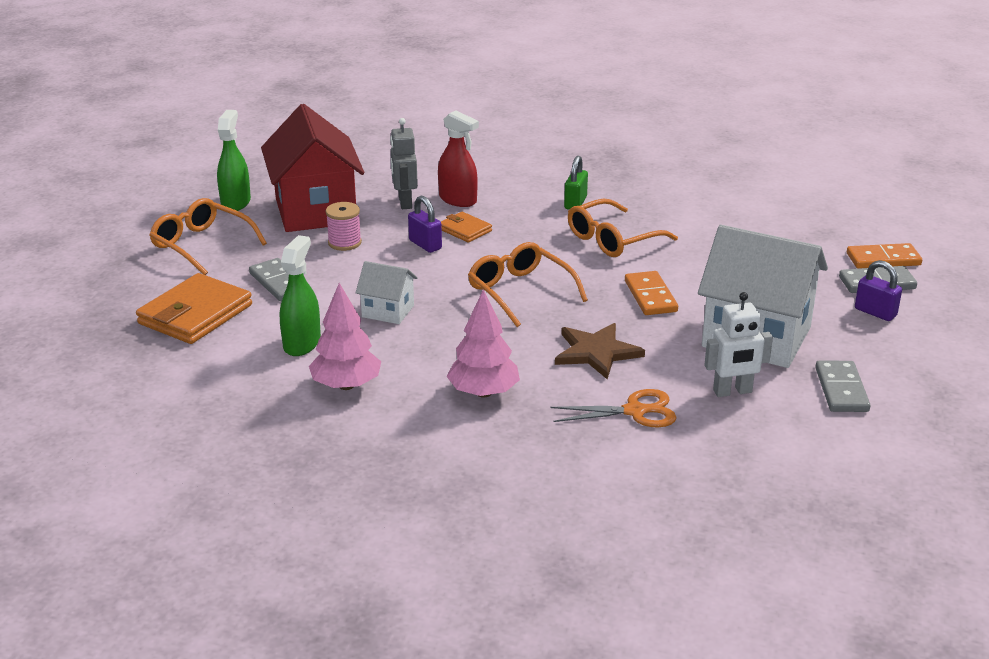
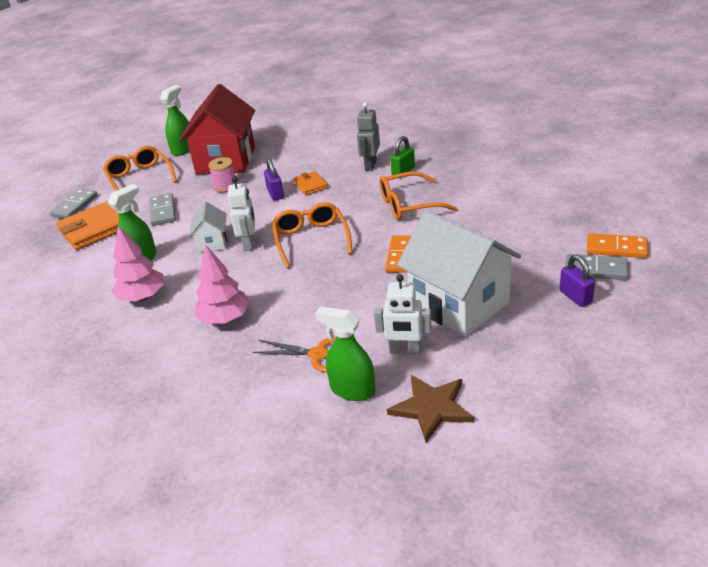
camera: 25 degrees right, 5 degrees up
white house [356,261,418,324] -> white house turned 45 degrees clockwise [189,202,227,253]
grey robot [390,118,418,209] -> grey robot moved to [357,102,380,171]
red spray bottle [438,111,479,207] -> none
brown star [555,323,645,379] -> brown star moved to [387,375,474,442]
grey domino [815,360,870,412] -> grey domino moved to [50,189,98,219]
none -> white robot [227,177,255,251]
none -> green spray bottle [315,306,375,401]

